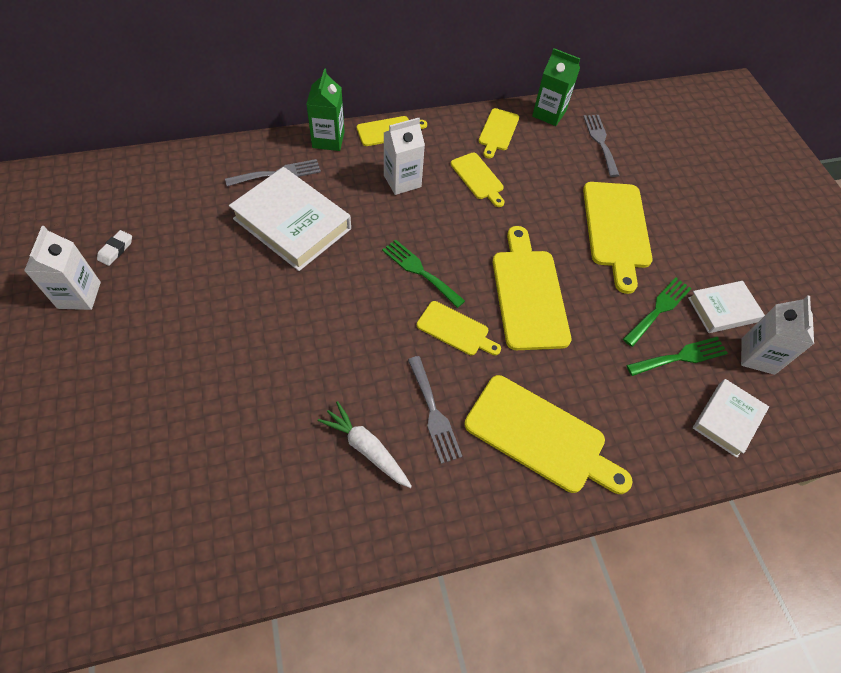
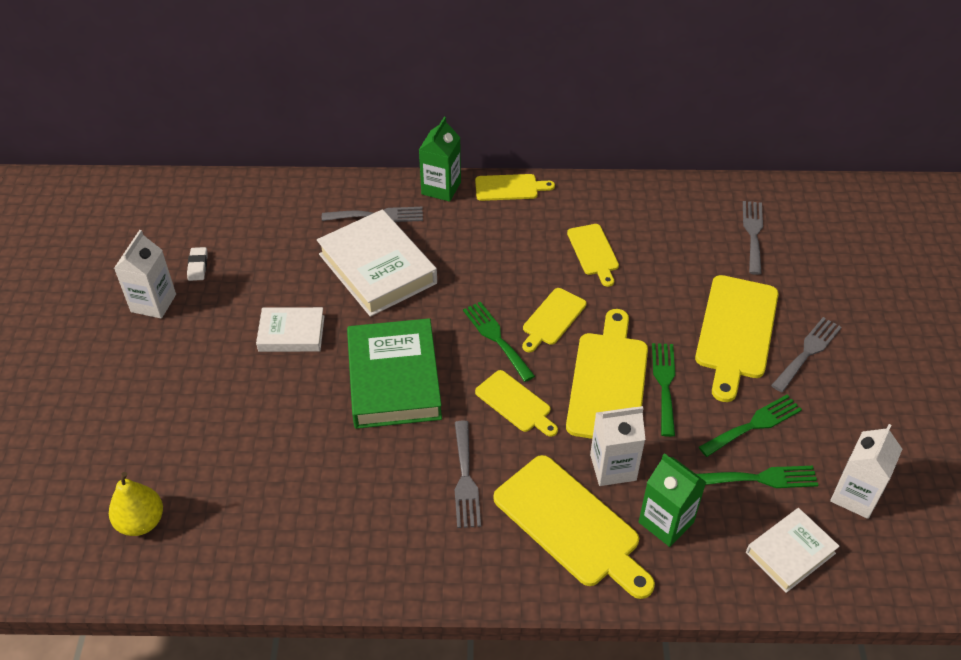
camera: 20 degrees right, 10 degrees down
white eraser [97,230,132,266] -> white eraser turned 45 degrees counterclockwise [187,247,208,281]
white carrot [318,401,412,488] -> none
white carton [384,118,425,195] -> white carton moved to [590,406,645,486]
yellow cutting board [479,108,519,158] -> yellow cutting board moved to [522,288,586,352]
green carton [532,48,580,126] -> green carton moved to [639,453,706,547]
white book [688,281,765,333] -> white book moved to [256,307,325,352]
none -> yellow pear [109,472,163,536]
none -> green book [347,318,442,429]
none -> green fork [652,343,675,437]
none -> grey fork [771,317,842,392]

